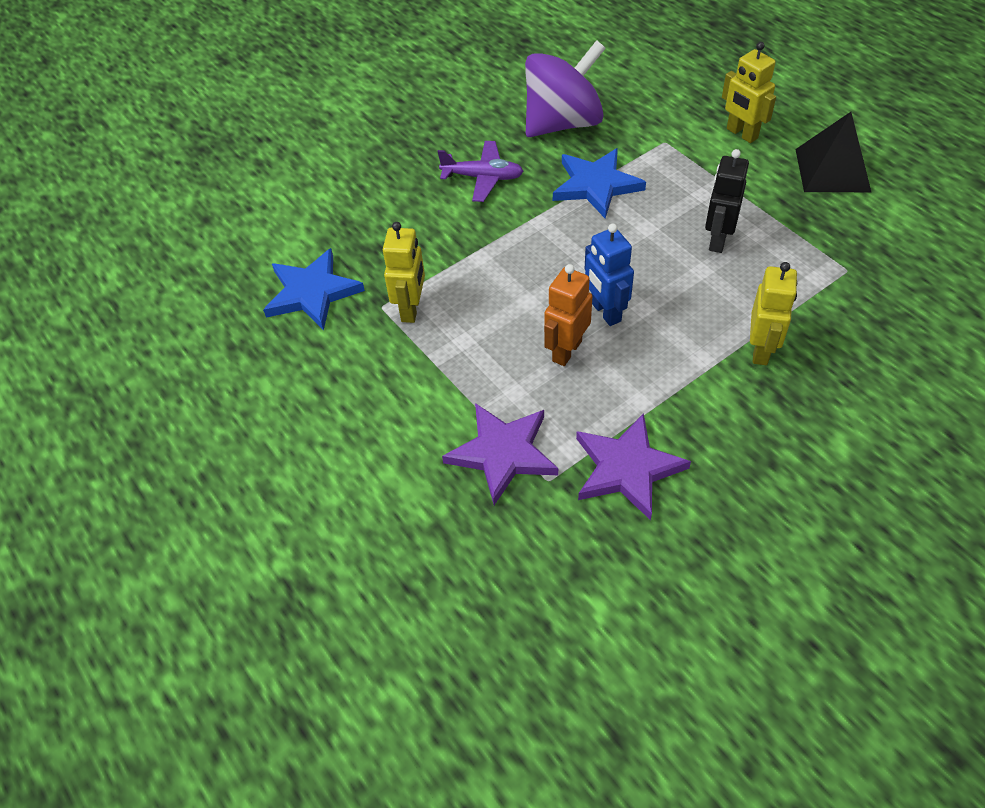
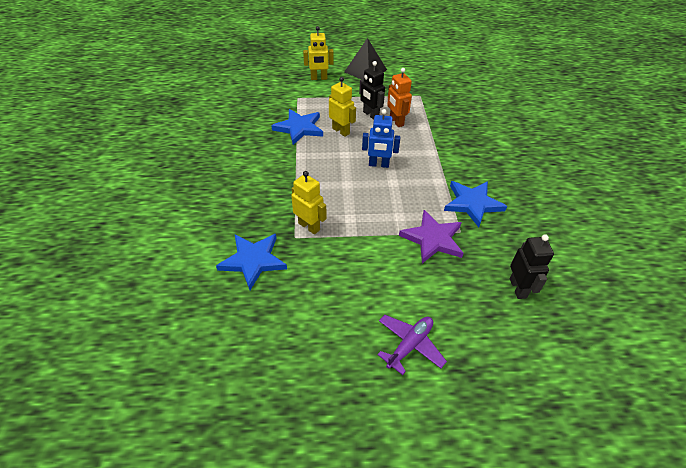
camera: 60 degrees left, 5 degrees down
purple plane [438,141,524,202] -> purple plane moved to [377,315,447,375]
purple spinning top [525,40,606,137] -> none
orange robot [544,264,593,366] -> orange robot moved to [387,68,412,127]
purple star [576,413,691,520] -> blue star [444,181,507,227]
yellow robot [750,262,797,365] -> yellow robot moved to [329,77,356,137]
none -> black robot [510,235,554,299]

